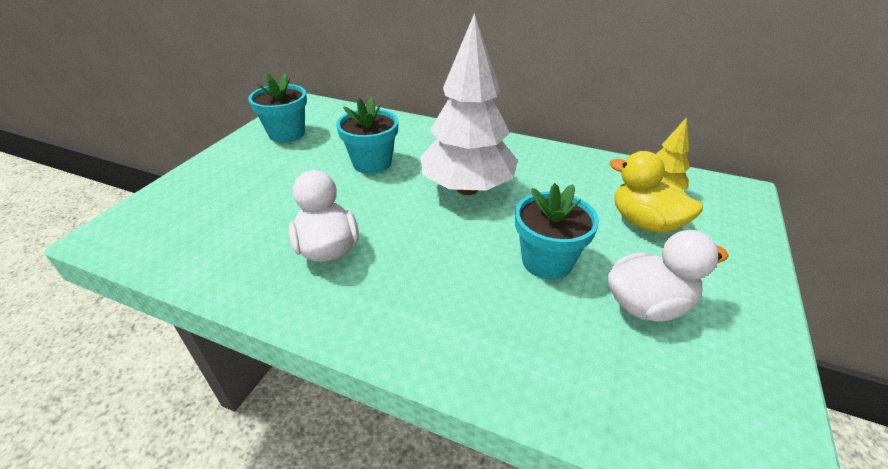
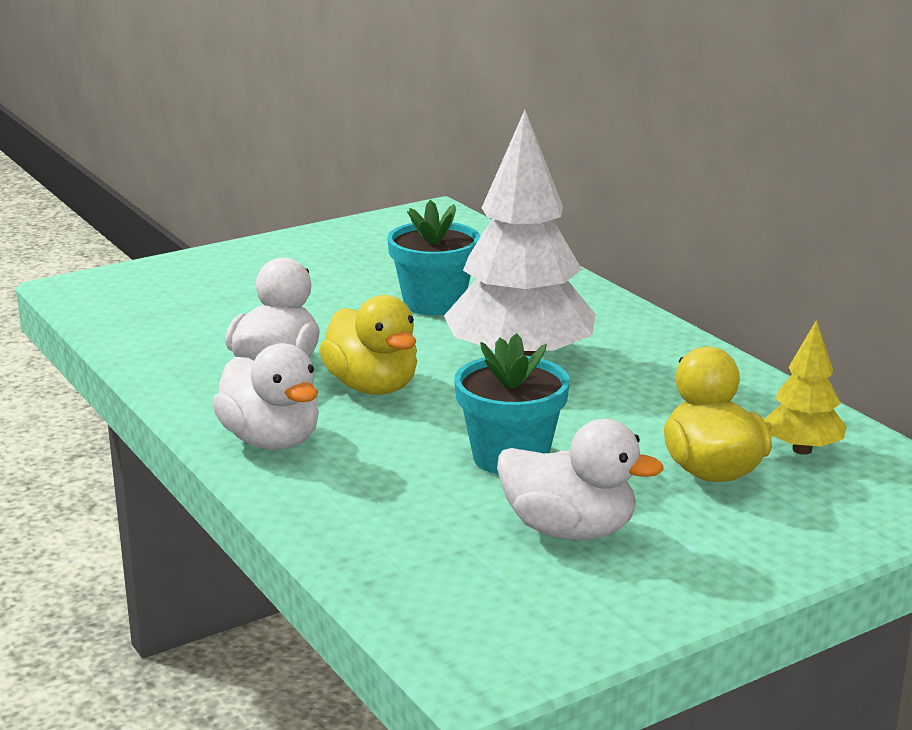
camera: 35 degrees right, 15 degrees down
turquoise flower pot [248,73,307,143] -> none
none -> white duck [212,343,319,450]
none -> yellow duck [319,295,417,395]

